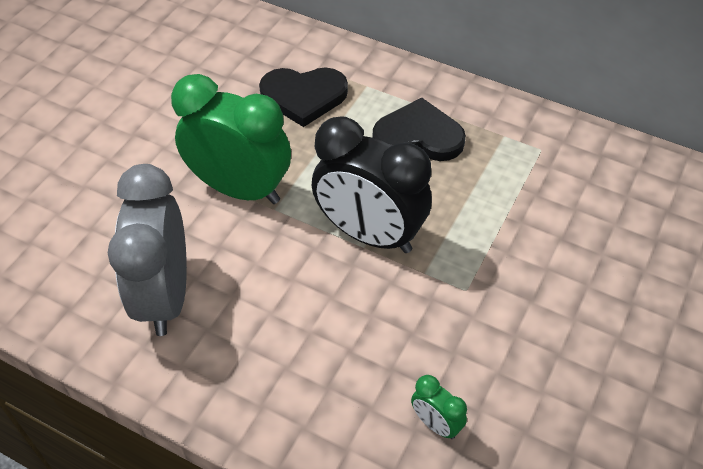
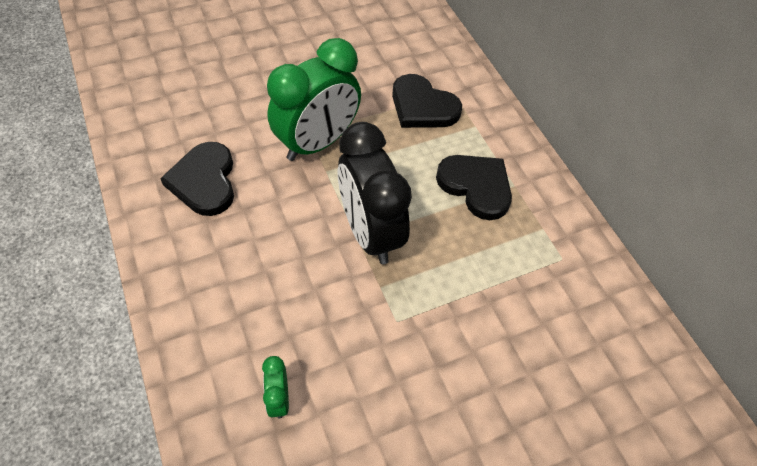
camera: 35 degrees right, 5 degrees up
grey clock [108,164,187,336] -> black heart [160,142,234,216]
green clock [171,74,291,204] -> green clock turned 75 degrees clockwise [267,38,361,161]

